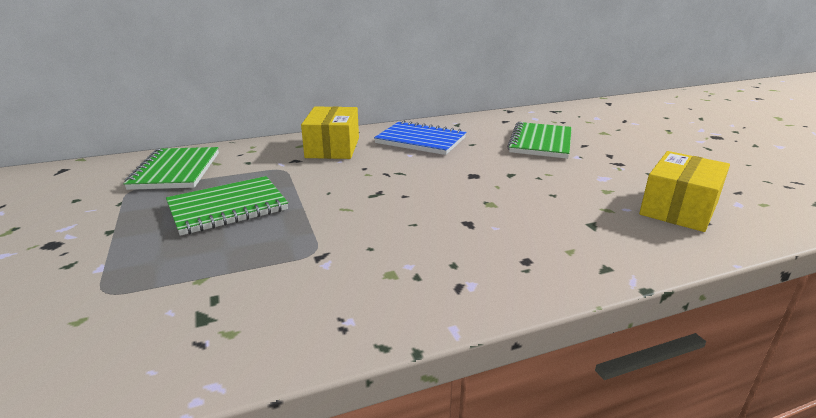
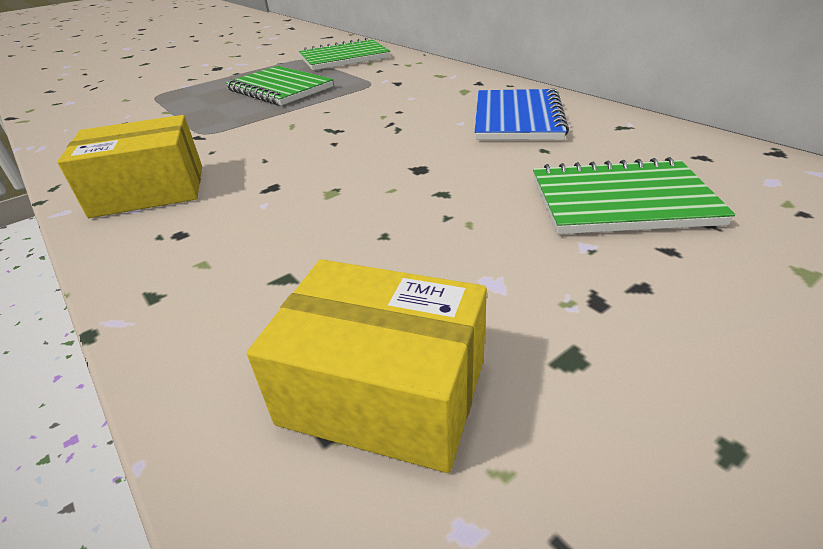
camera: 75 degrees right, 10 degrees up
yellow box [301,106,359,159] -> yellow box moved to [57,115,202,218]

